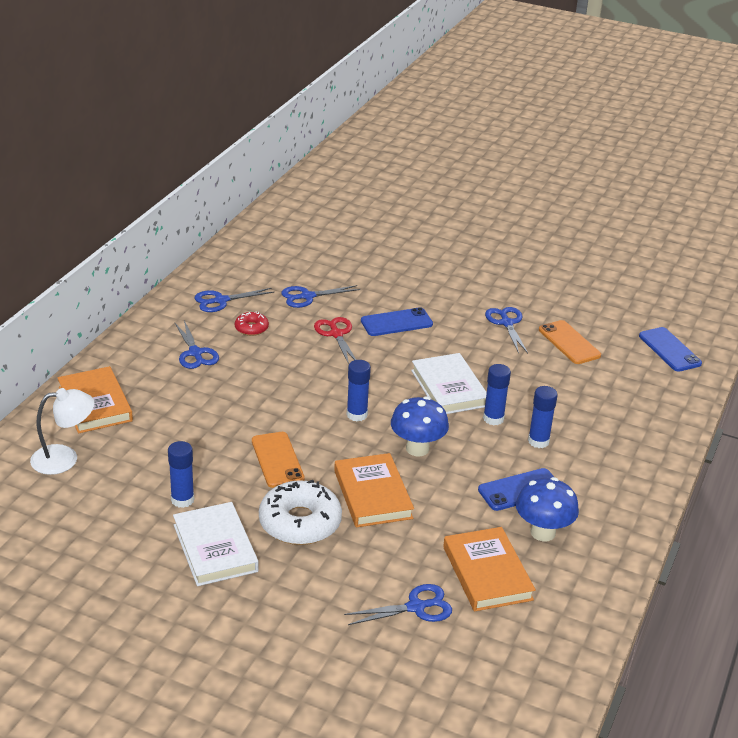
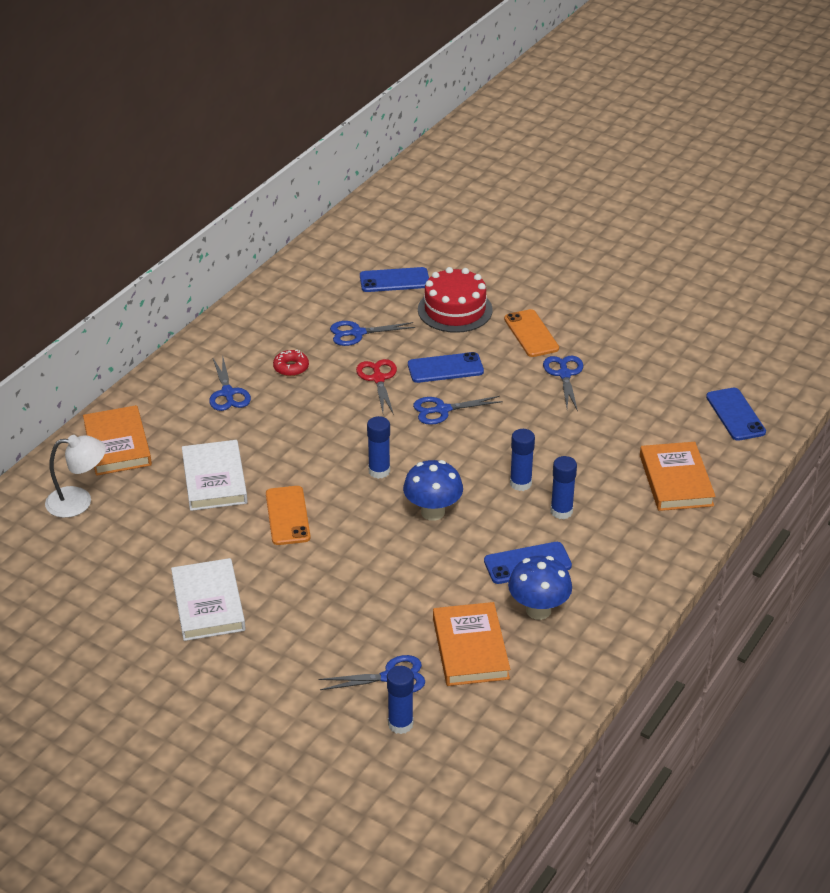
camera: 10 degrees right, 5 degrees up
blue glue stick [168,441,194,508] -> blue glue stick moved to [387,666,414,734]
blue scissors [194,288,274,312] -> blue scissors moved to [413,396,503,425]
white donut [259,480,342,545] -> none
orange book [334,453,414,528] -> orange book moved to [640,442,716,511]
white book [411,353,487,414] -> white book moved to [182,440,248,511]
orange phone [539,320,601,364] -> orange phone moved to [504,309,559,357]
none -> blue phone [360,267,429,292]
none -> red cake [418,267,493,333]

